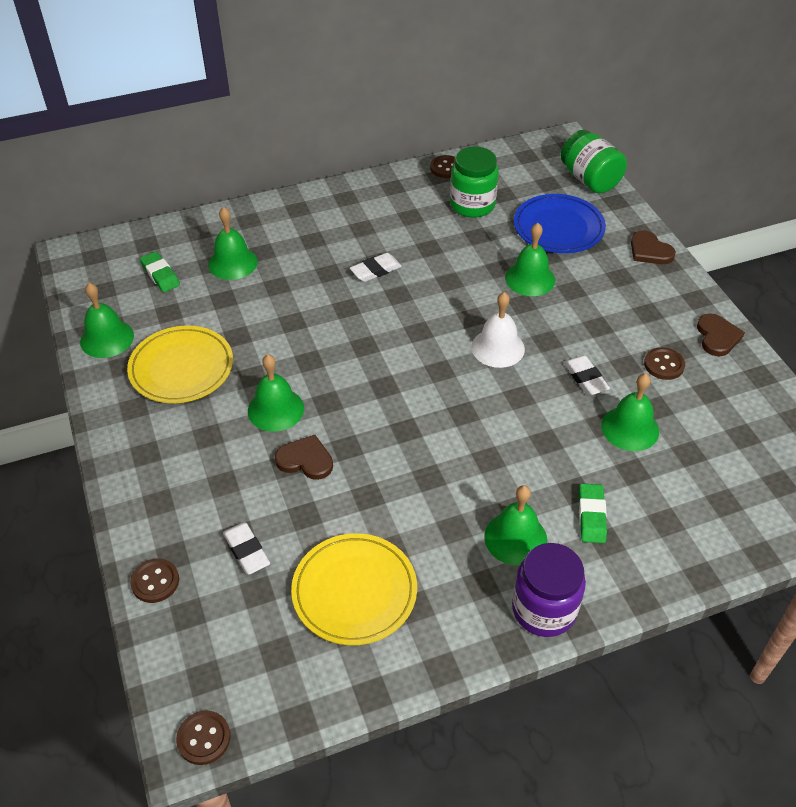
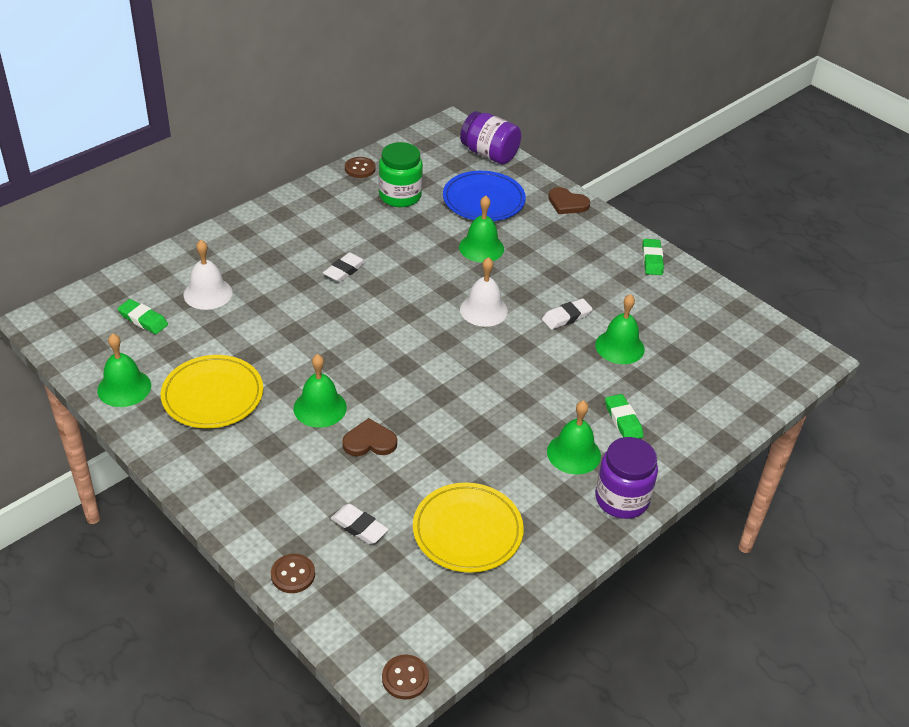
camera: 25 degrees left, 5 degrees down
green bell [208,207,258,280] -> white bell [184,240,232,310]
green jar [561,130,627,193] -> purple jar [460,111,521,164]
white eraser [564,355,610,396] -> white eraser turned 75 degrees counterclockwise [542,299,593,330]
brown button [644,347,685,380] -> none
brown heart [697,313,745,356] -> green eraser [642,239,664,275]

